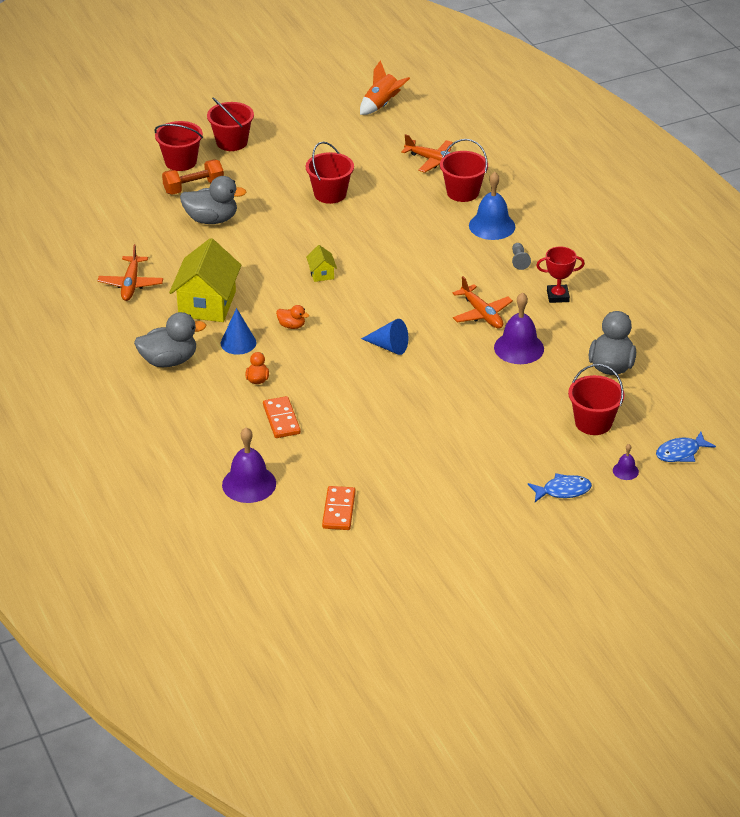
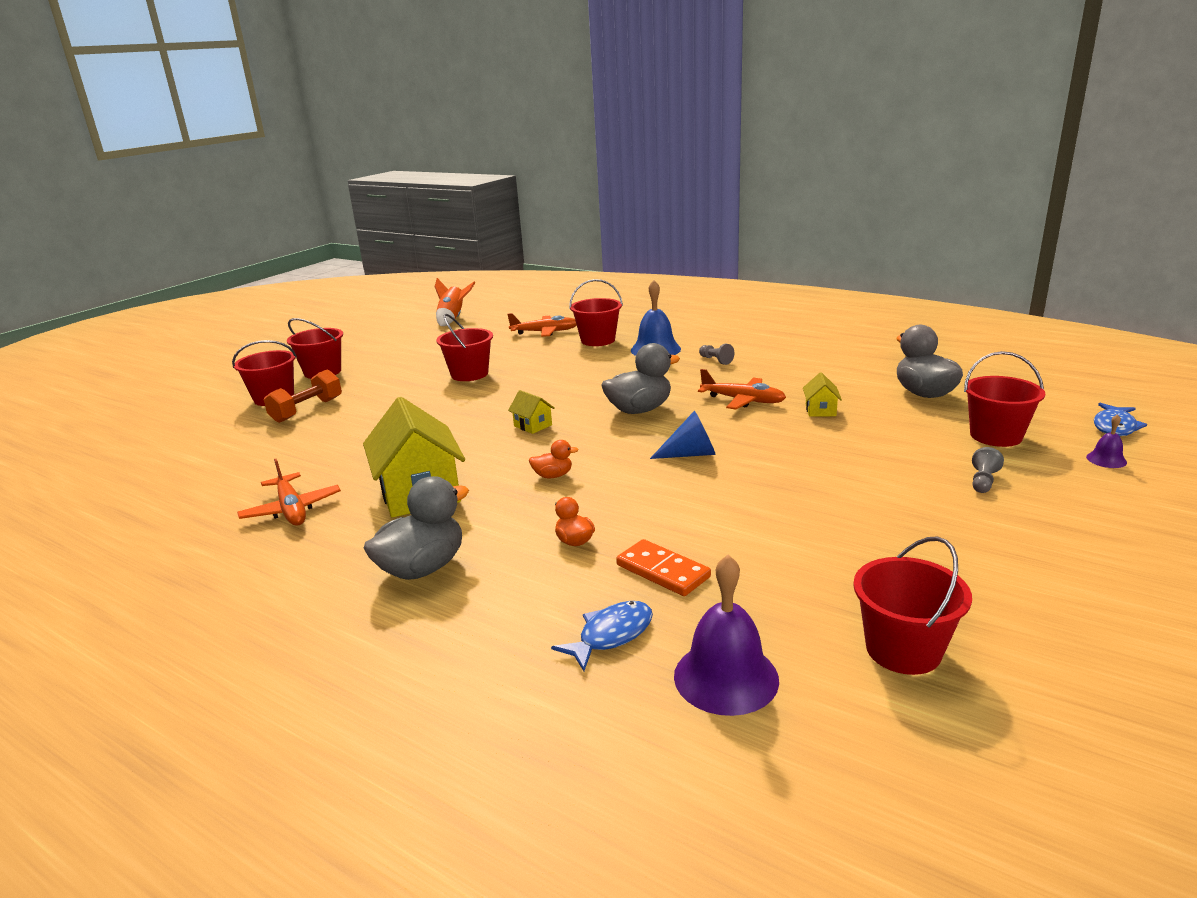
camera: 30 degrees left, 15 degrees down
grey duck [180,176,247,224] -> grey duck moved to [601,343,680,414]
blue cone [221,308,257,355] -> none
orange domino [322,486,356,530] -> red bucket [853,536,972,675]
purple bell [494,292,544,364] -> yellow house [803,372,842,417]
blue fish [528,473,592,502] -> blue fish moved to [551,601,653,671]
red trophy [536,246,585,303] -> none
none -> grey pawn [972,447,1004,493]

